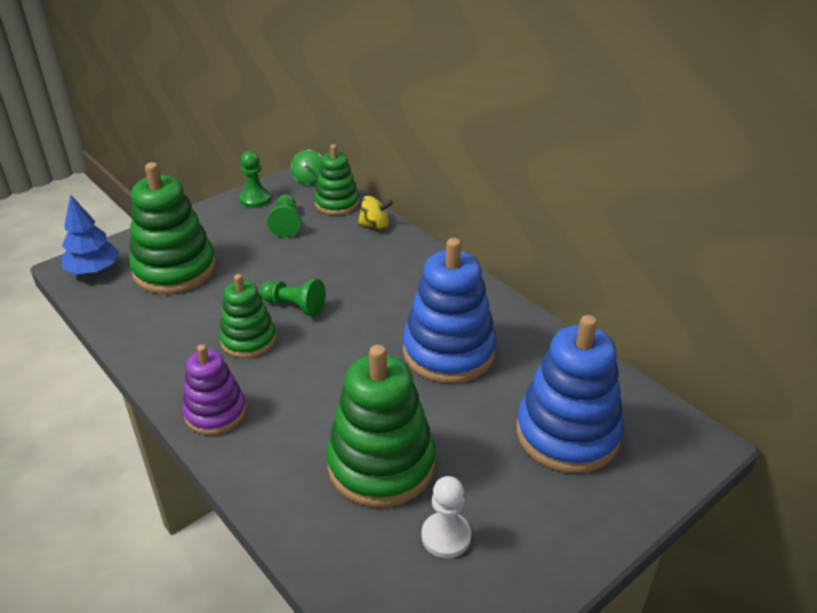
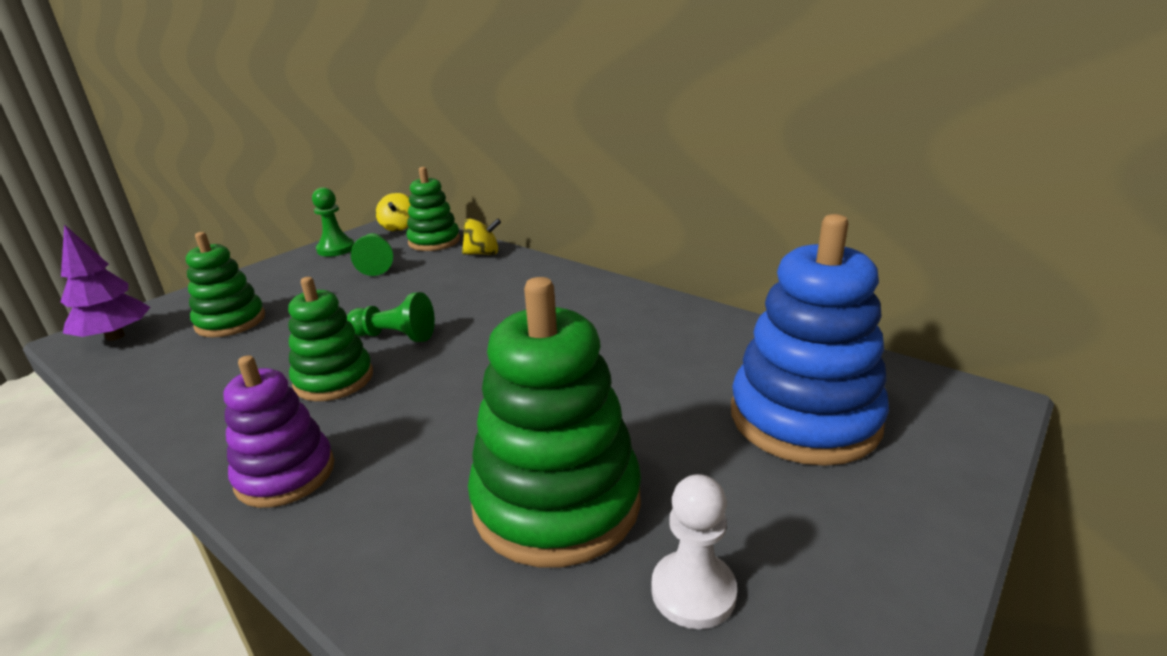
camera: 10 degrees left, 10 degrees down
blue tree [62,194,119,274] -> purple tree [61,224,150,341]
green stacking toy [129,162,216,294] -> green stacking toy [186,232,265,337], size x0.61
green spinning top [291,150,322,185] -> yellow spinning top [376,193,410,231]
blue stacking toy [403,238,497,383] -> none

